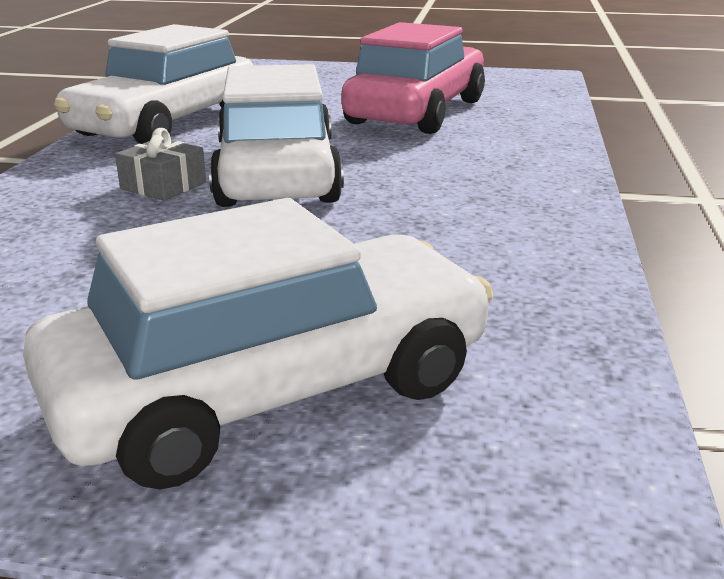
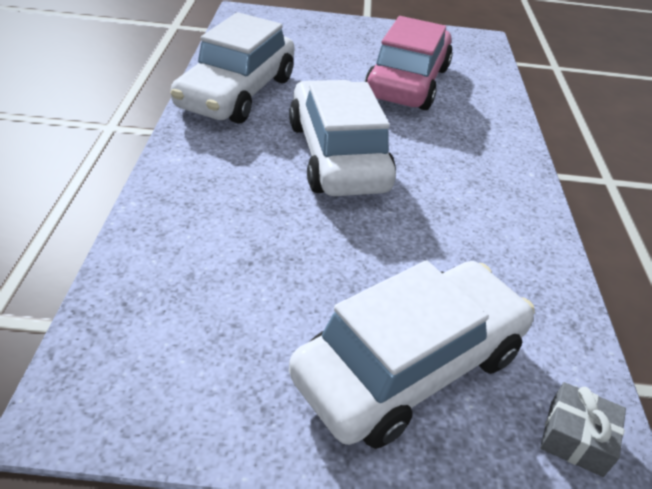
camera: 10 degrees left, 15 degrees up
grey gift [115,128,206,201] -> grey gift moved to [540,382,626,477]

